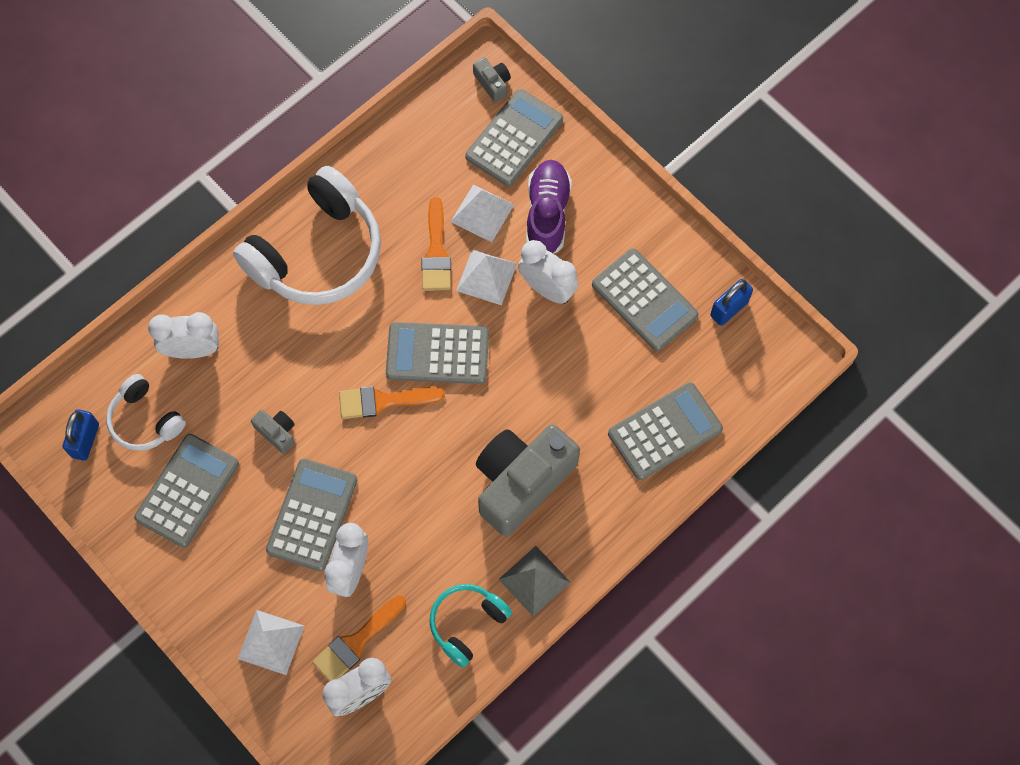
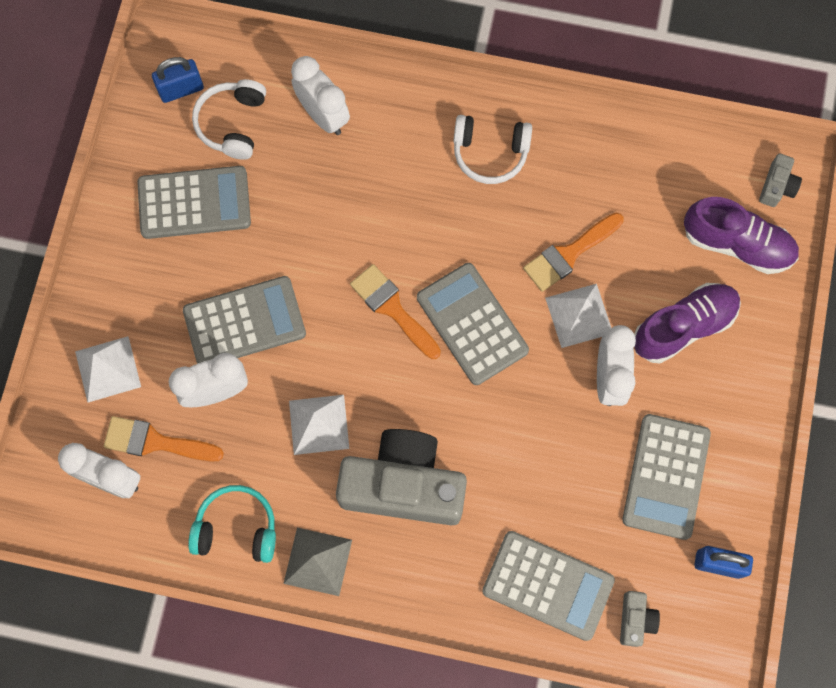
camera: 55 degrees right, 5 degrees up
white headphones [233,166,381,305] -> white headphones [453,115,532,184], size x0.52
grey camera [251,410,295,454] -> grey camera moved to [620,591,660,647]
white pyramid [451,185,514,242] -> white pyramid moved to [289,395,349,455]
grey calculator [465,89,563,186] -> purple shoe [684,197,799,274]

